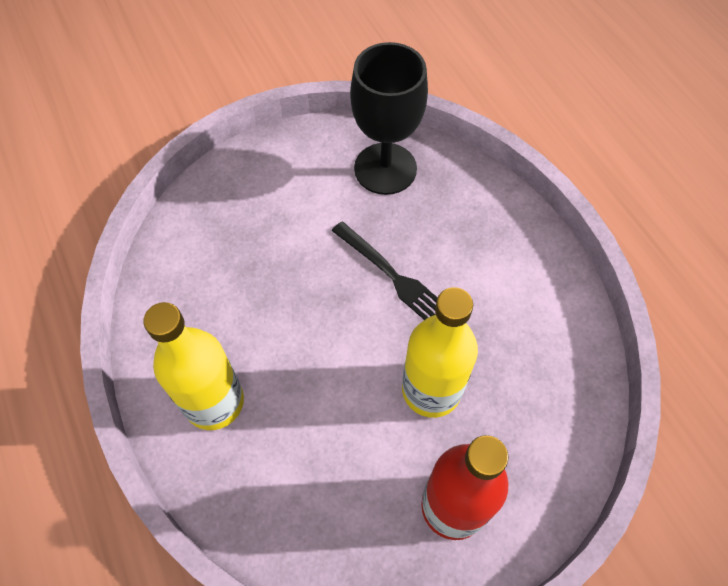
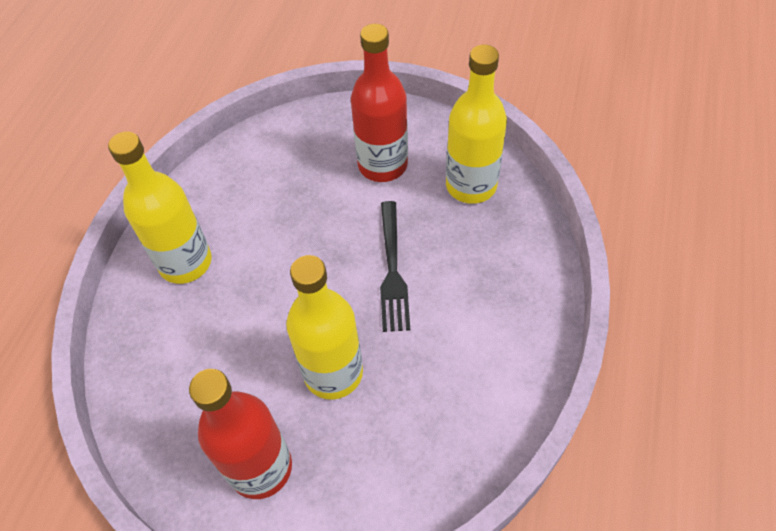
camera: 45 degrees right, 5 degrees down
black goblet [350,42,428,195] -> yellow bottle [446,44,507,204]
none -> red bottle [351,24,408,182]

